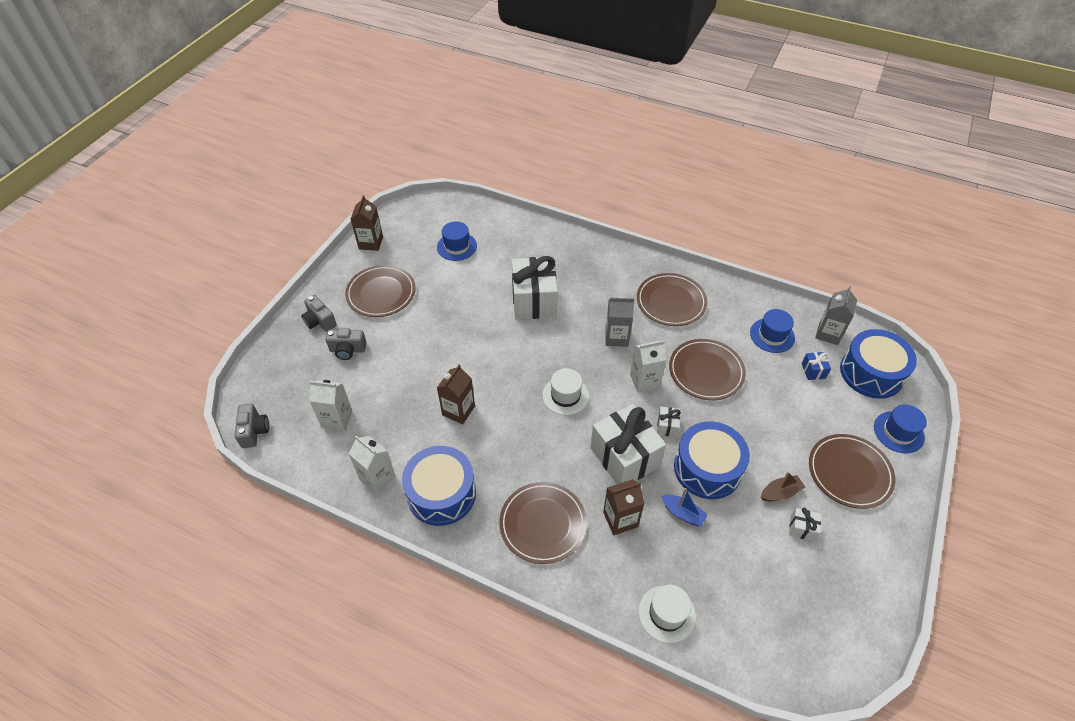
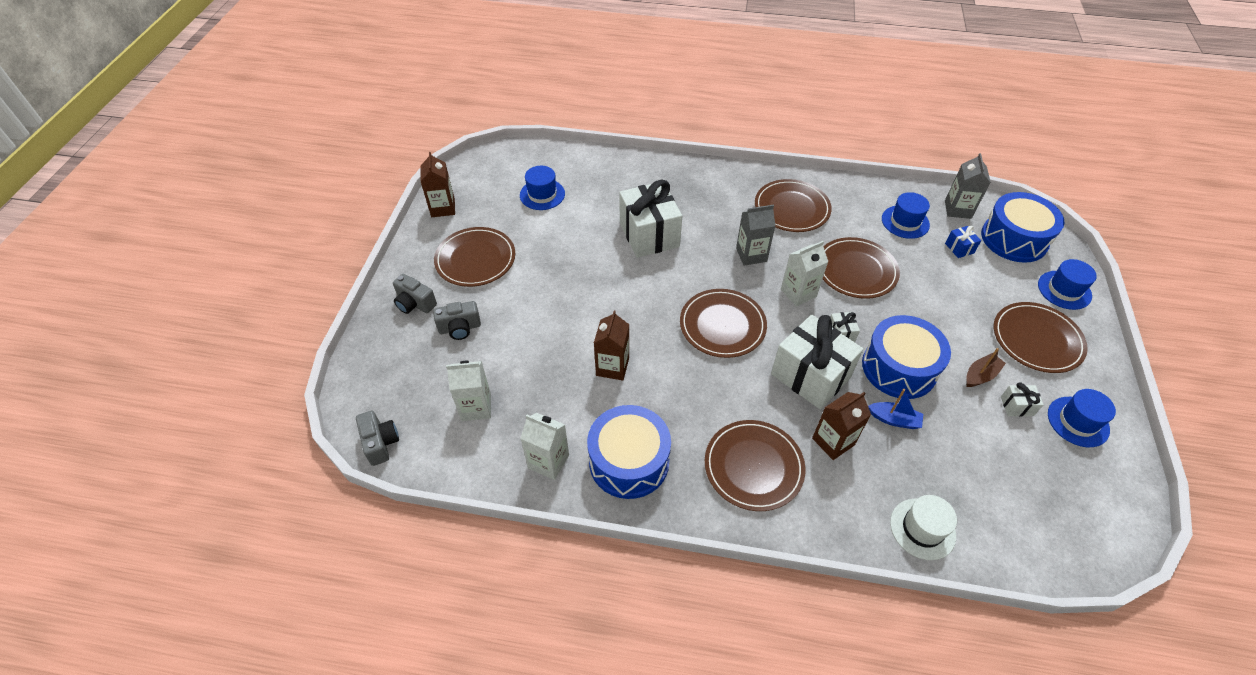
camera: 15 degrees left, 0 degrees up
white hat [542,368,589,415] -> brown plate [680,289,767,358]
none -> blue hat [1048,389,1116,447]

